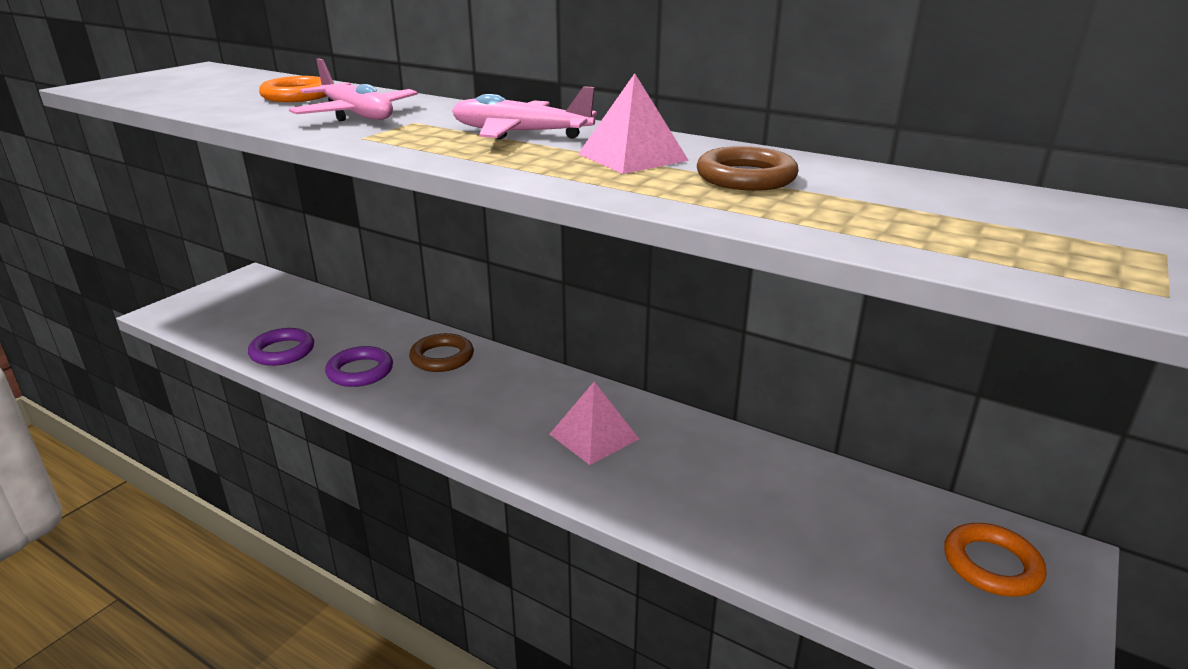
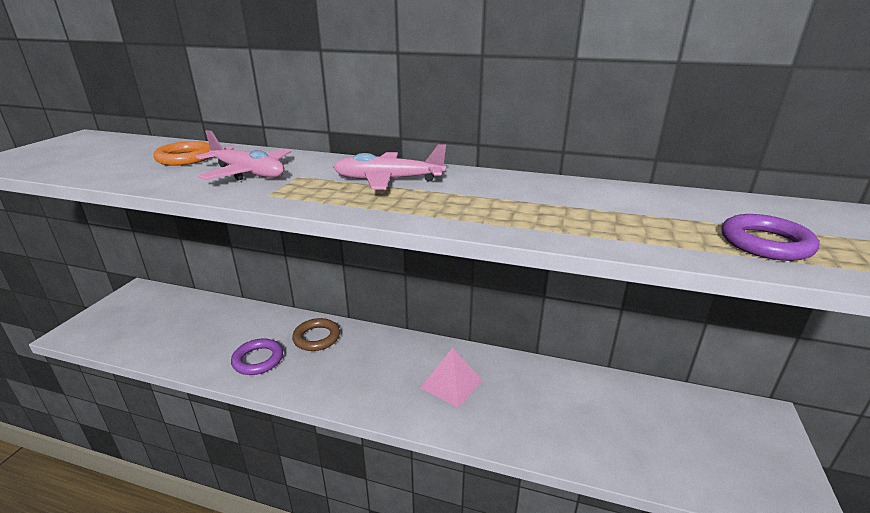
camera: 15 degrees left, 0 degrees up
purple ring [248,328,314,366] -> purple ring moved to [721,214,819,261]
pink pyramid [578,73,689,174] -> none
brown ring [697,146,799,191] -> none
orange ring [944,523,1046,597] -> none

